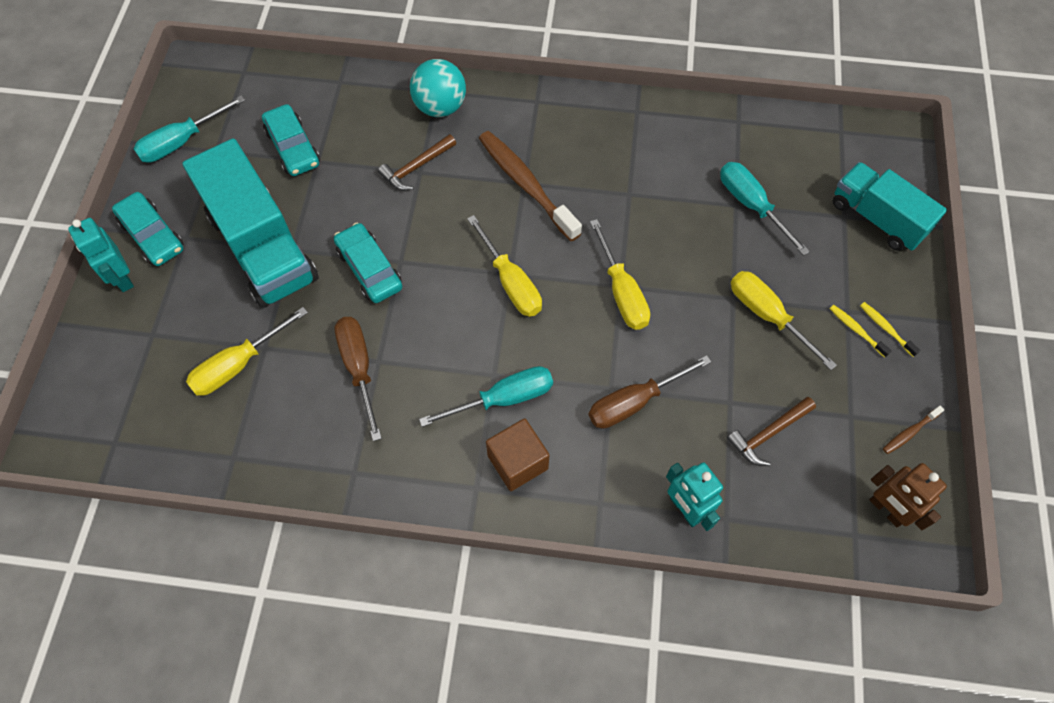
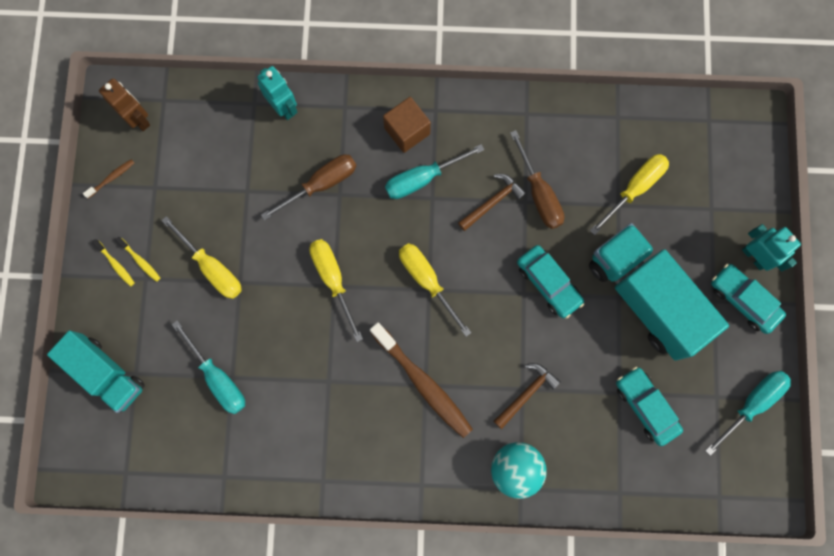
camera: 175 degrees right, 15 degrees up
brown hammer [727,397,816,466] -> brown hammer moved to [458,174,526,231]

